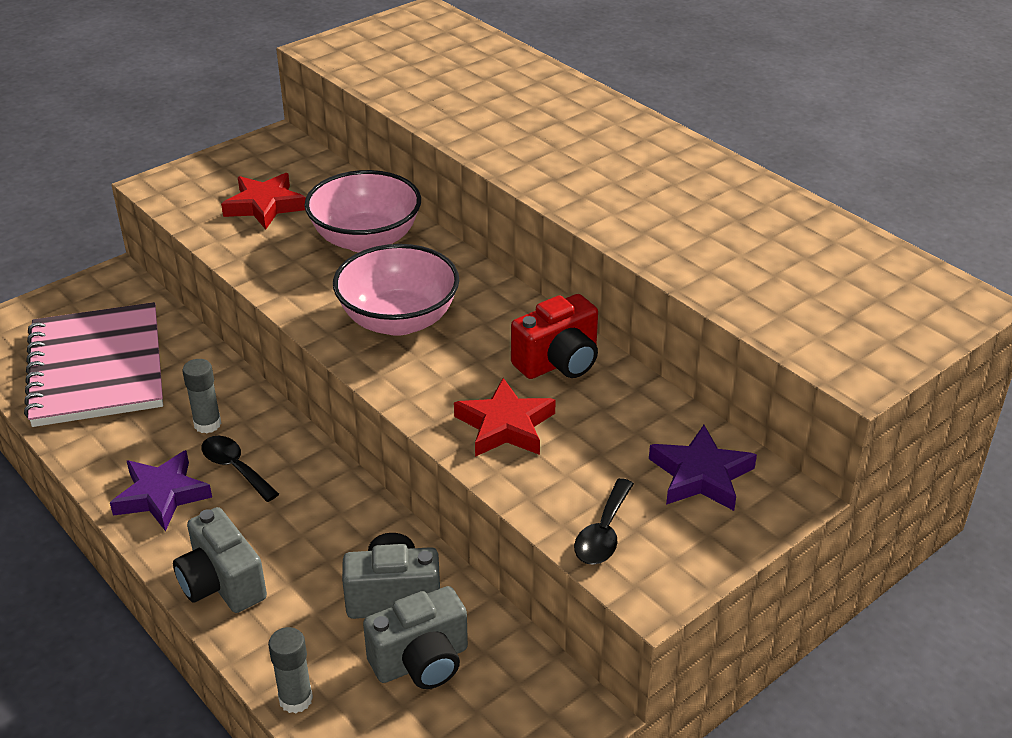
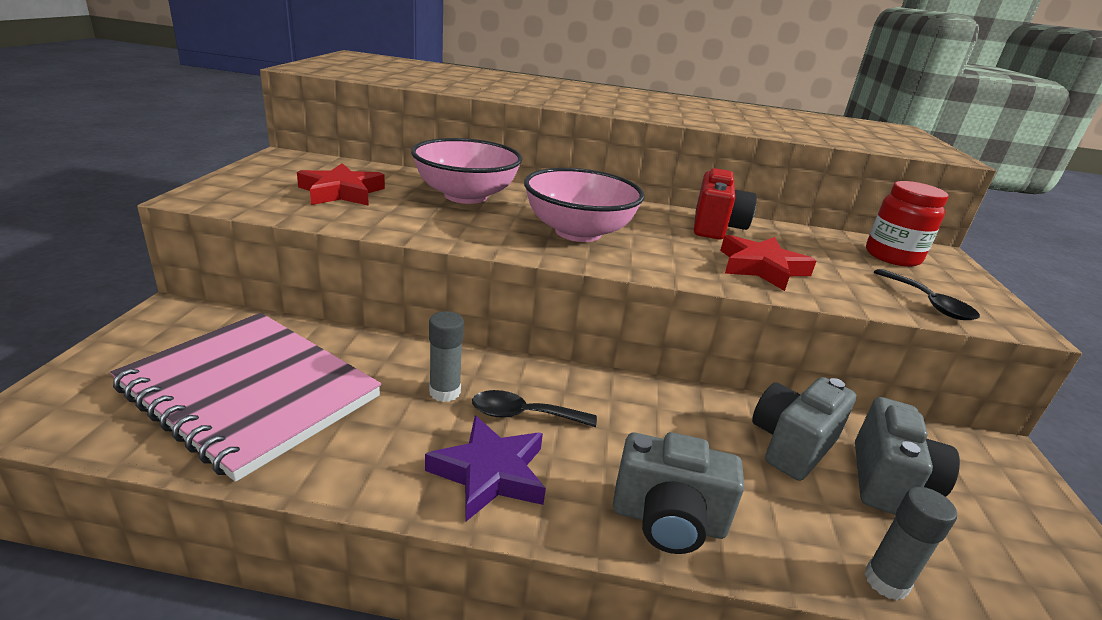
camera: 45 degrees left, 10 degrees down
purple star [649,425,757,511] -> red jar [866,181,949,267]

